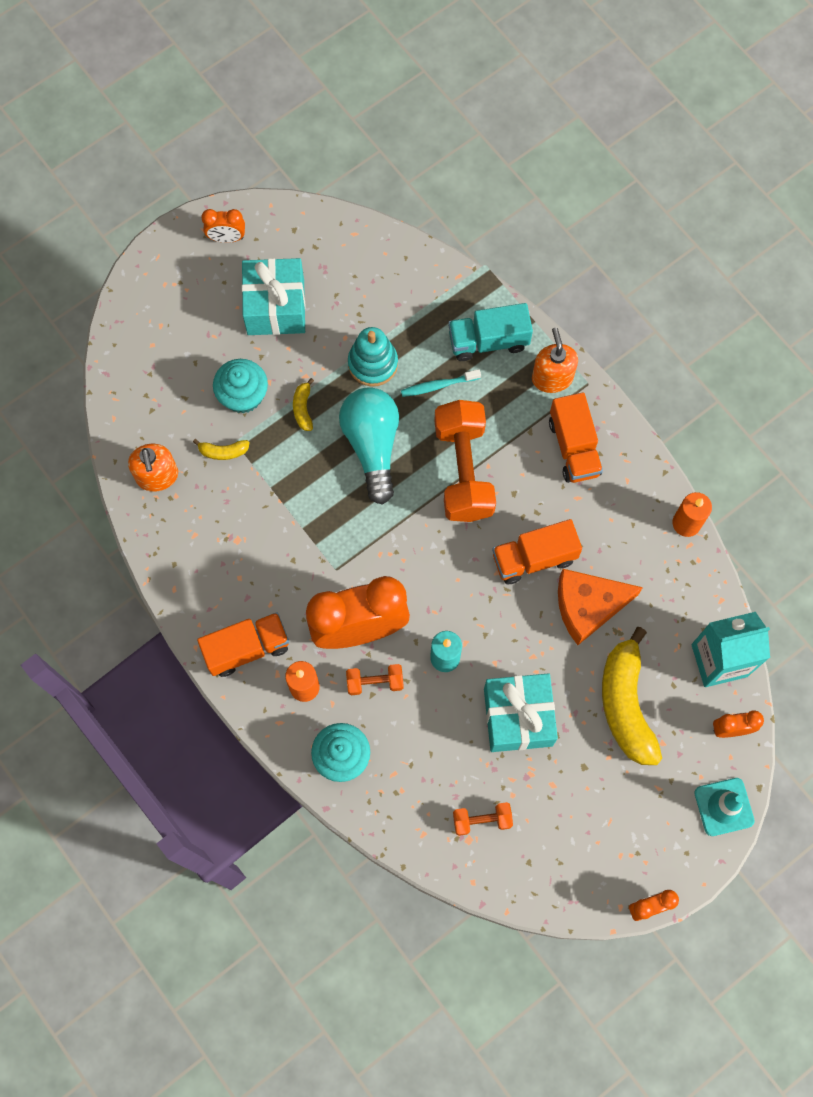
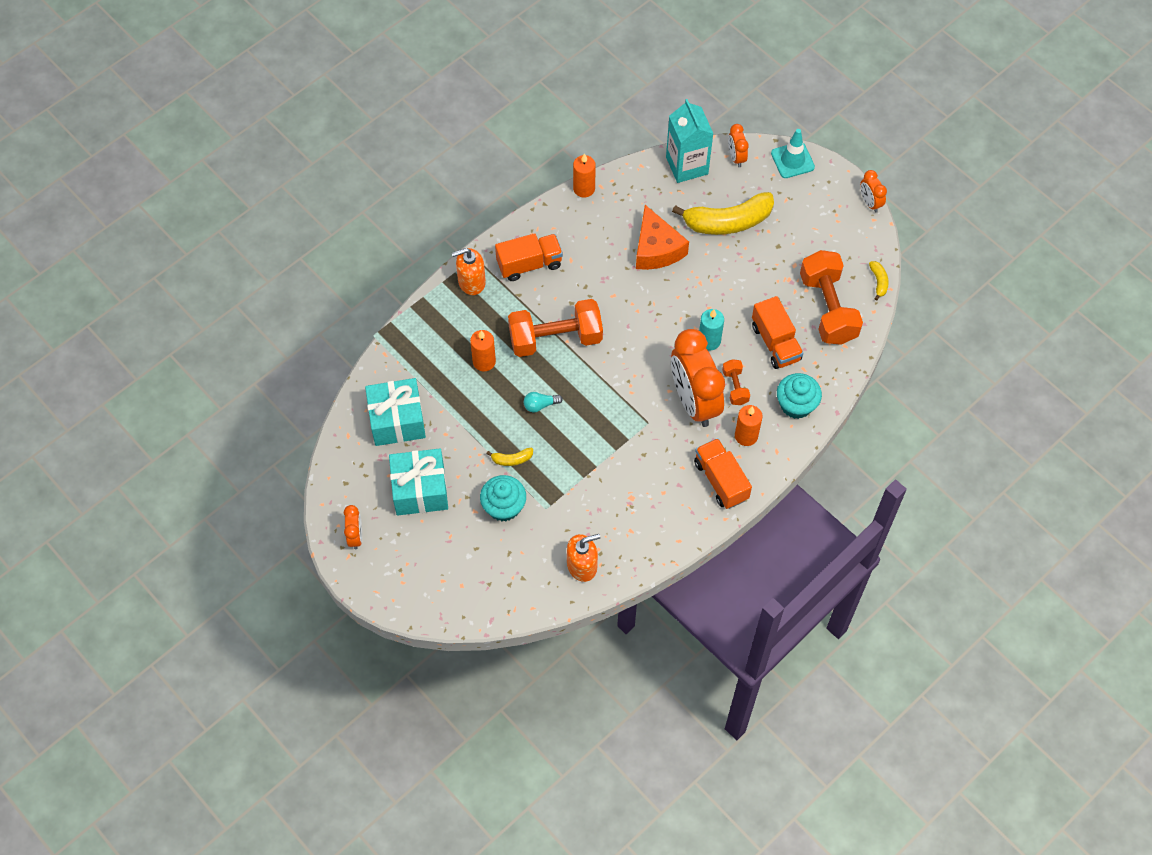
camera: 95 degrees left, 10 degrees down
yellow banana [193,439,250,460] -> yellow banana moved to [869,261,889,301]
turquoise light bulb [339,387,399,505] -> turquoise light bulb [524,392,563,412], size x0.42
turquoise stacking toy [348,327,398,387] -> none
turquoise toothbrush [401,369,481,397] -> orange candle [470,330,496,371]
turquoise truck [448,303,533,361] -> none
orange dumbbell [453,802,513,836] -> orange dumbbell [800,250,863,345], size x2.10
turquoise gift [484,673,558,752] -> turquoise gift moved to [365,378,426,446]
orange truck [492,519,582,584] -> orange truck moved to [752,296,803,369]

